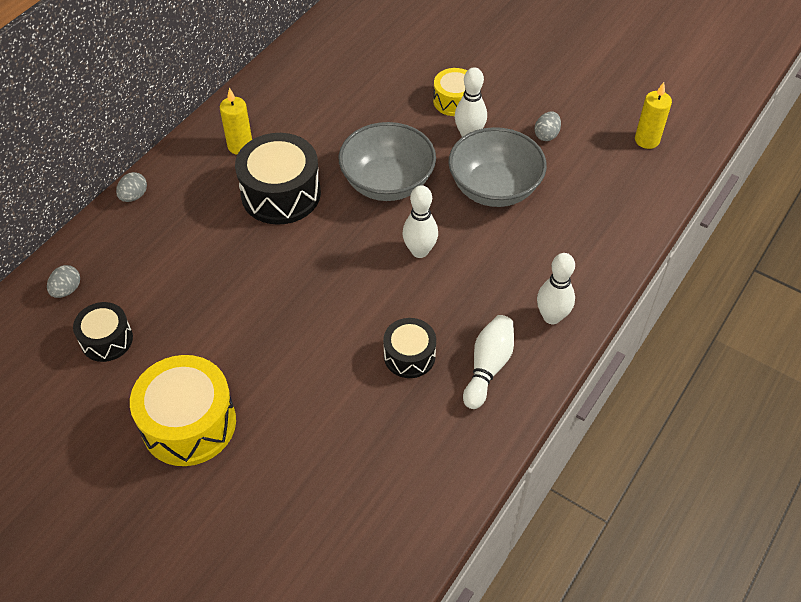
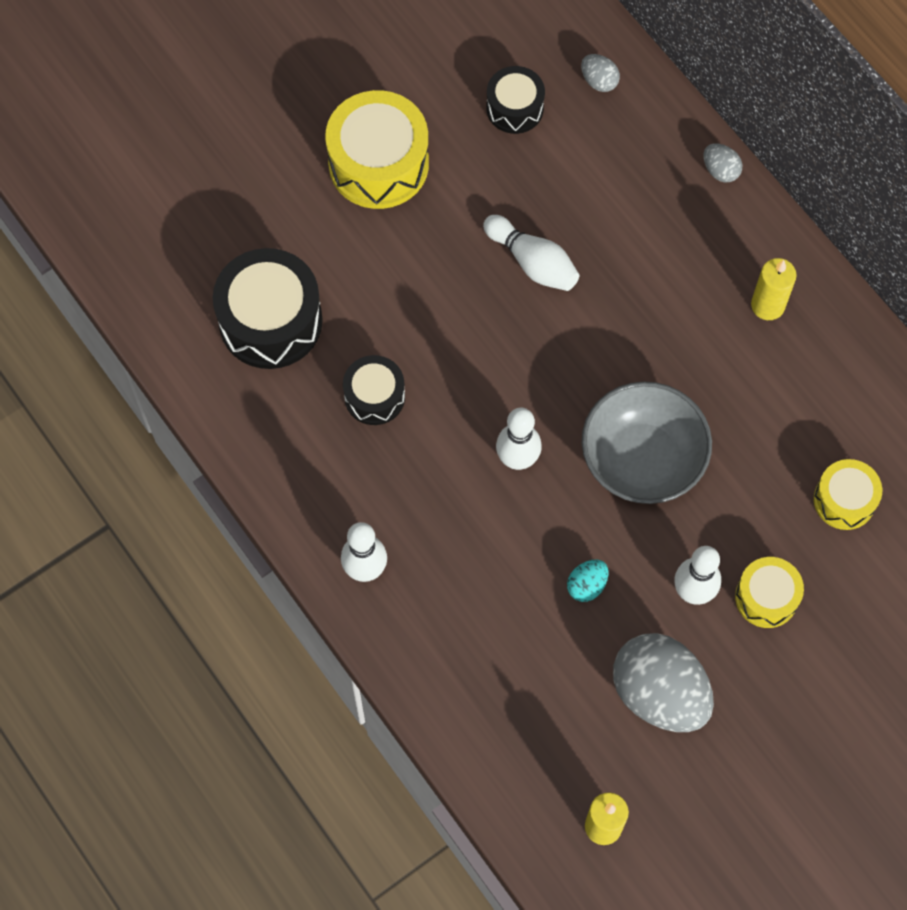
camera: 110 degrees right, 15 degrees up
black drum [235,133,321,225] -> black drum moved to [213,248,323,369]
grey bowl [448,127,547,207] -> turquoise egg [567,559,608,602]
white bowling pin [463,315,514,409] -> white bowling pin moved to [483,215,579,291]
grey egg [535,112,561,141] -> grey egg [613,633,714,732], size x2.30
none -> yellow drum [814,459,882,530]

